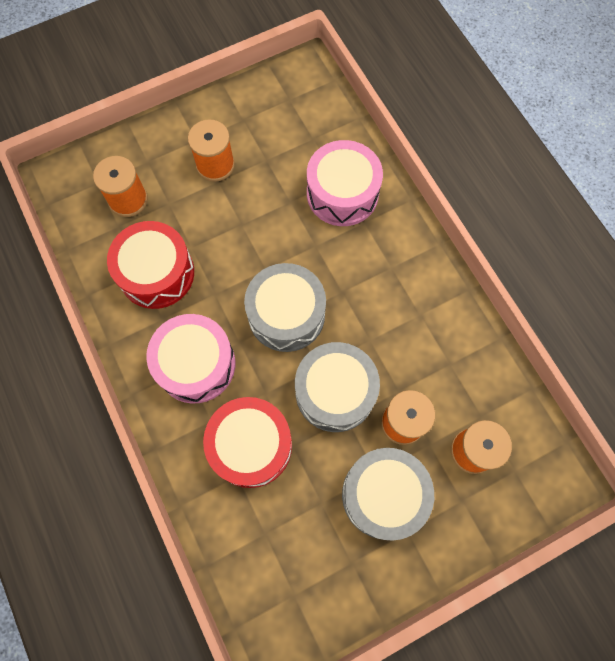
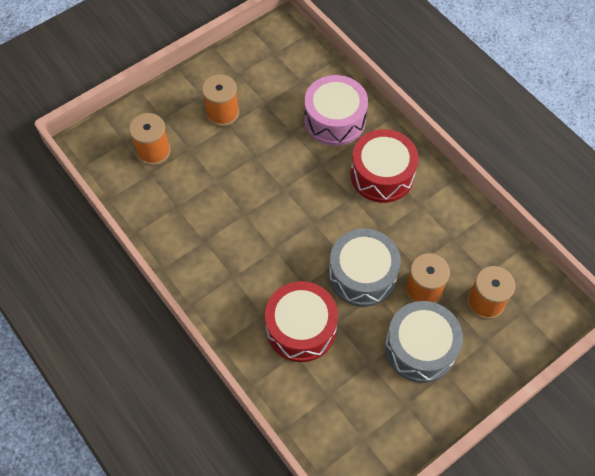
camera: 10 degrees left, 10 degrees down
red drum [107,221,194,309] -> red drum moved to [350,129,419,203]
pink drum [146,314,235,404] -> none
grey drum [244,263,326,352] -> none

